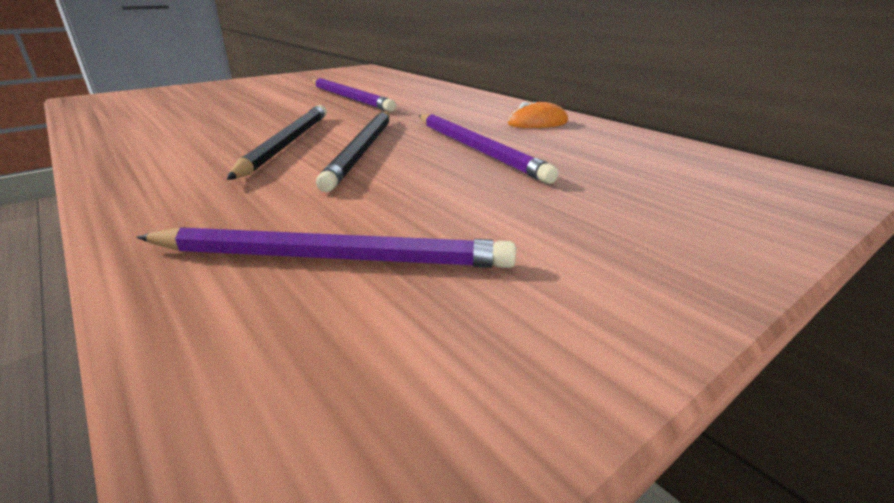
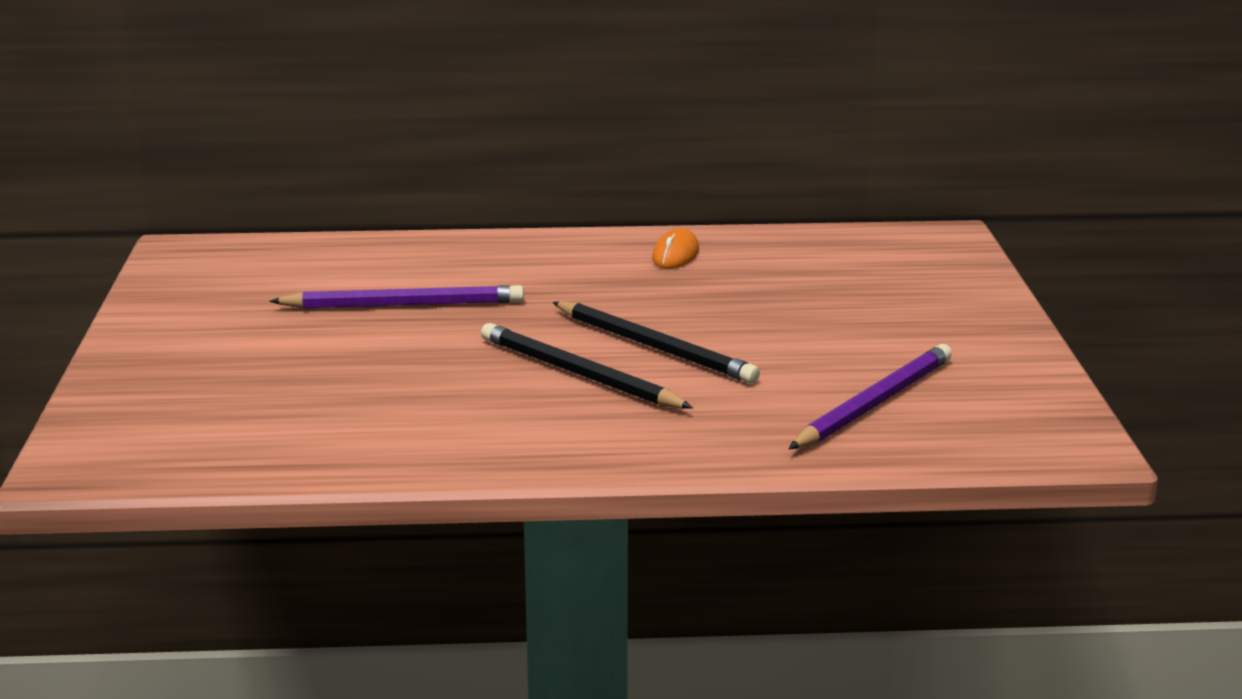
camera: 55 degrees left, 5 degrees down
purple pencil [419,114,559,184] -> none

